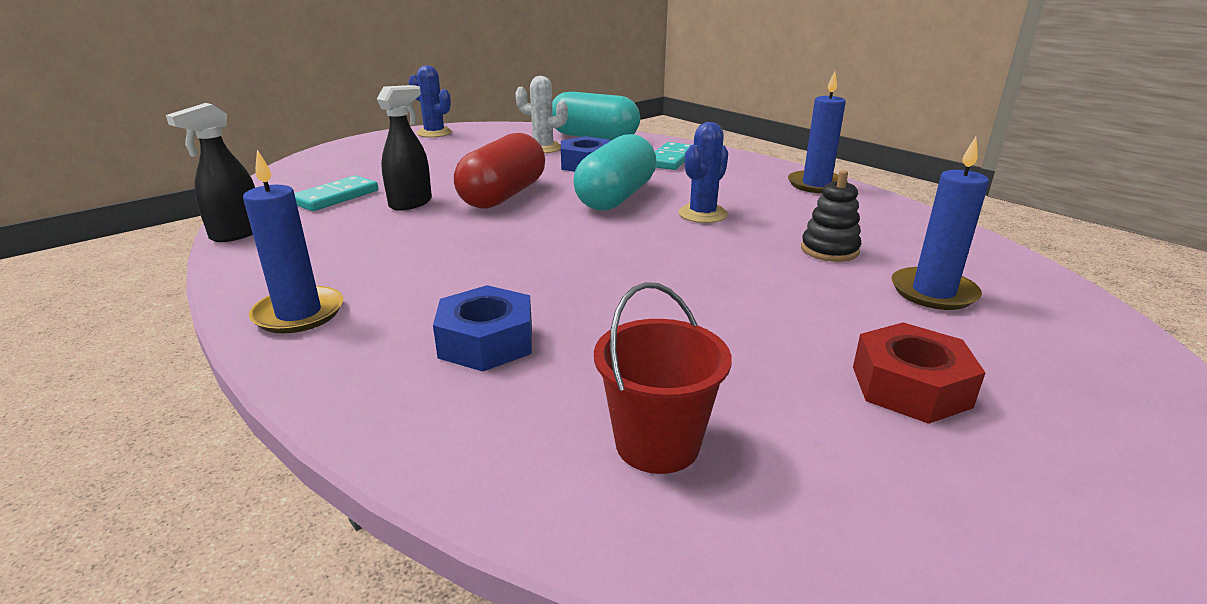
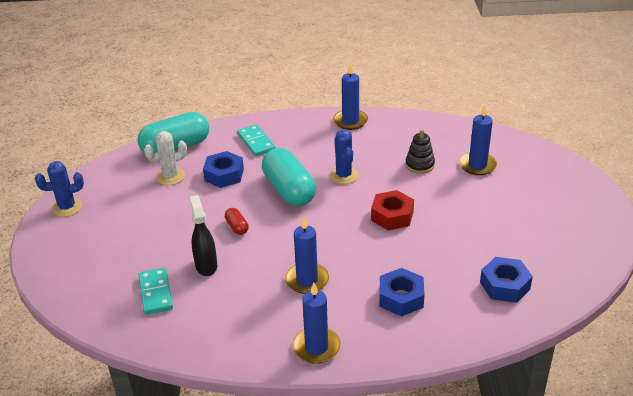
camera: 50 degrees left, 10 degrees up
black spray bottle [166,103,255,242] -> none
red capsule [454,133,545,208] -> red capsule [225,208,249,235], size x0.43
red bucket [594,282,732,474] -> blue nut [480,257,533,303]
red nut [853,322,985,424] -> red nut moved to [371,190,414,230]
none -> blue candle [285,217,329,294]

